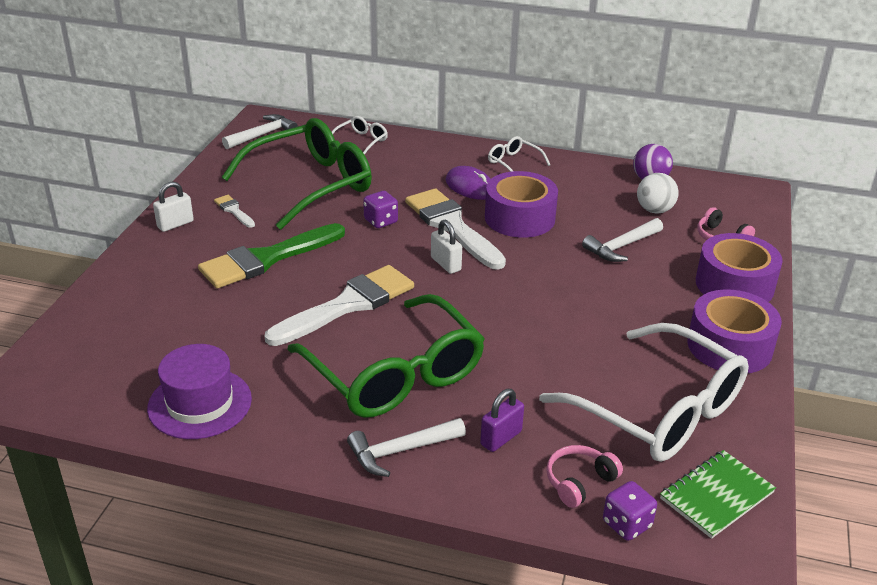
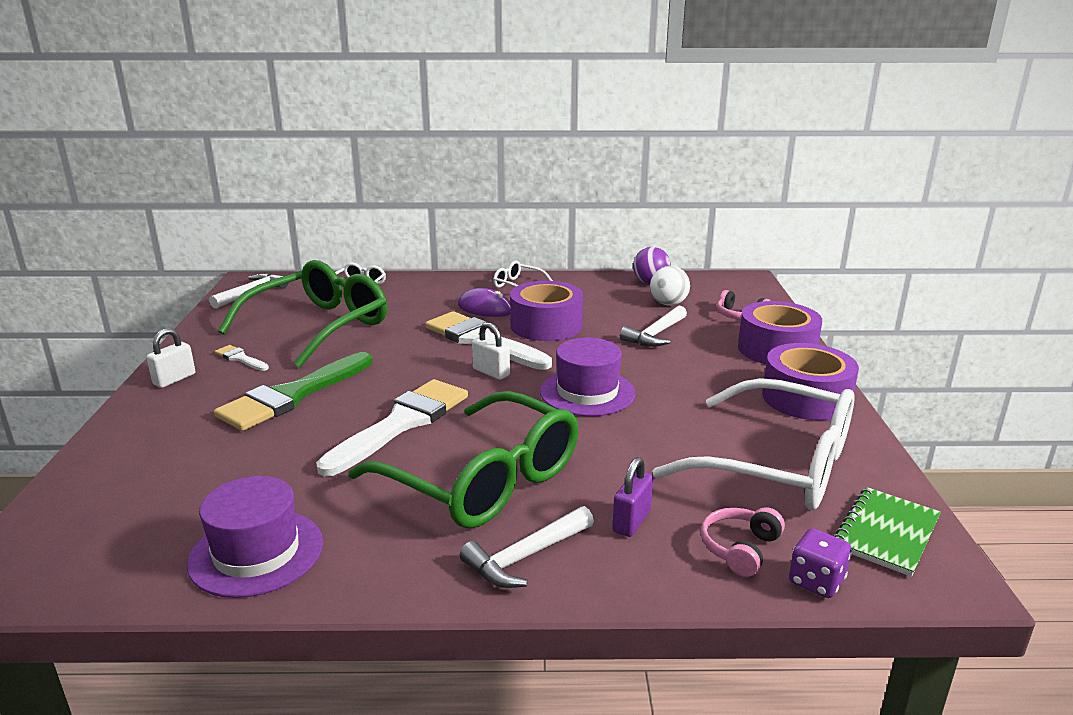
camera: 15 degrees left, 10 degrees down
purple dice [363,191,398,228] -> none
none -> purple hat [540,338,636,416]

